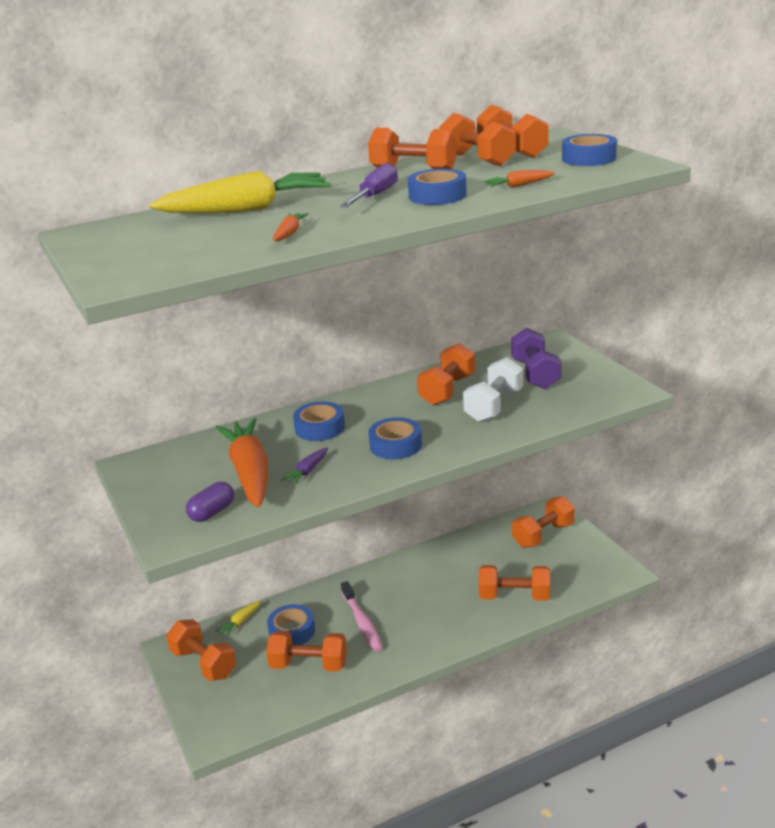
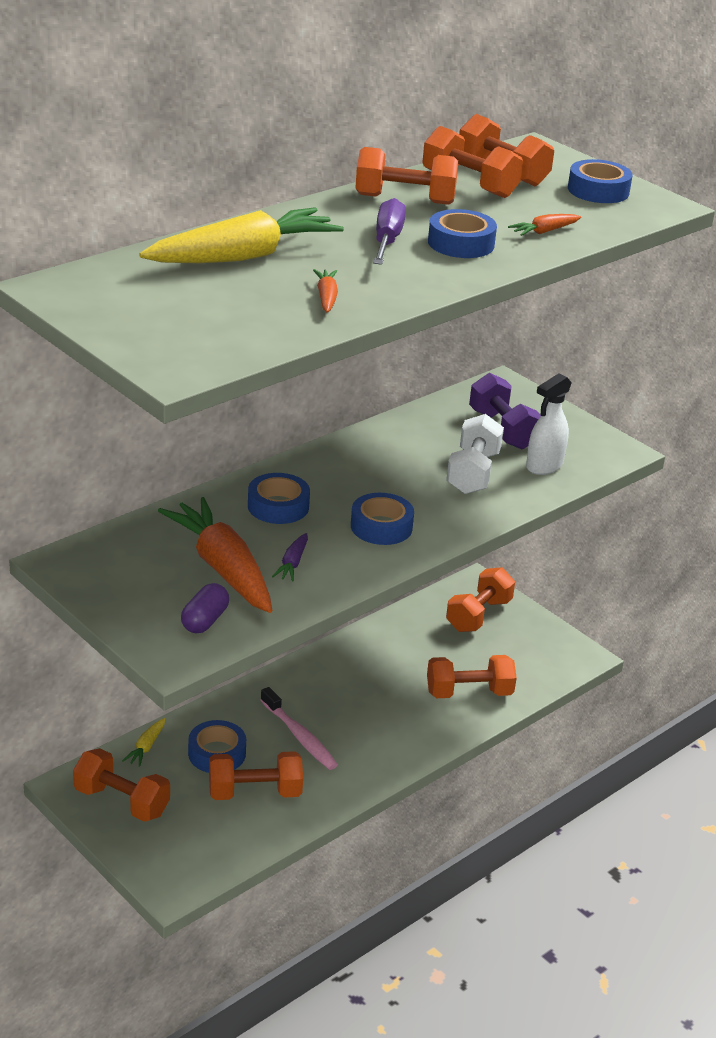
camera: 20 degrees left, 5 degrees up
orange dumbbell [417,343,475,406] -> none
none -> white spray bottle [526,374,572,475]

